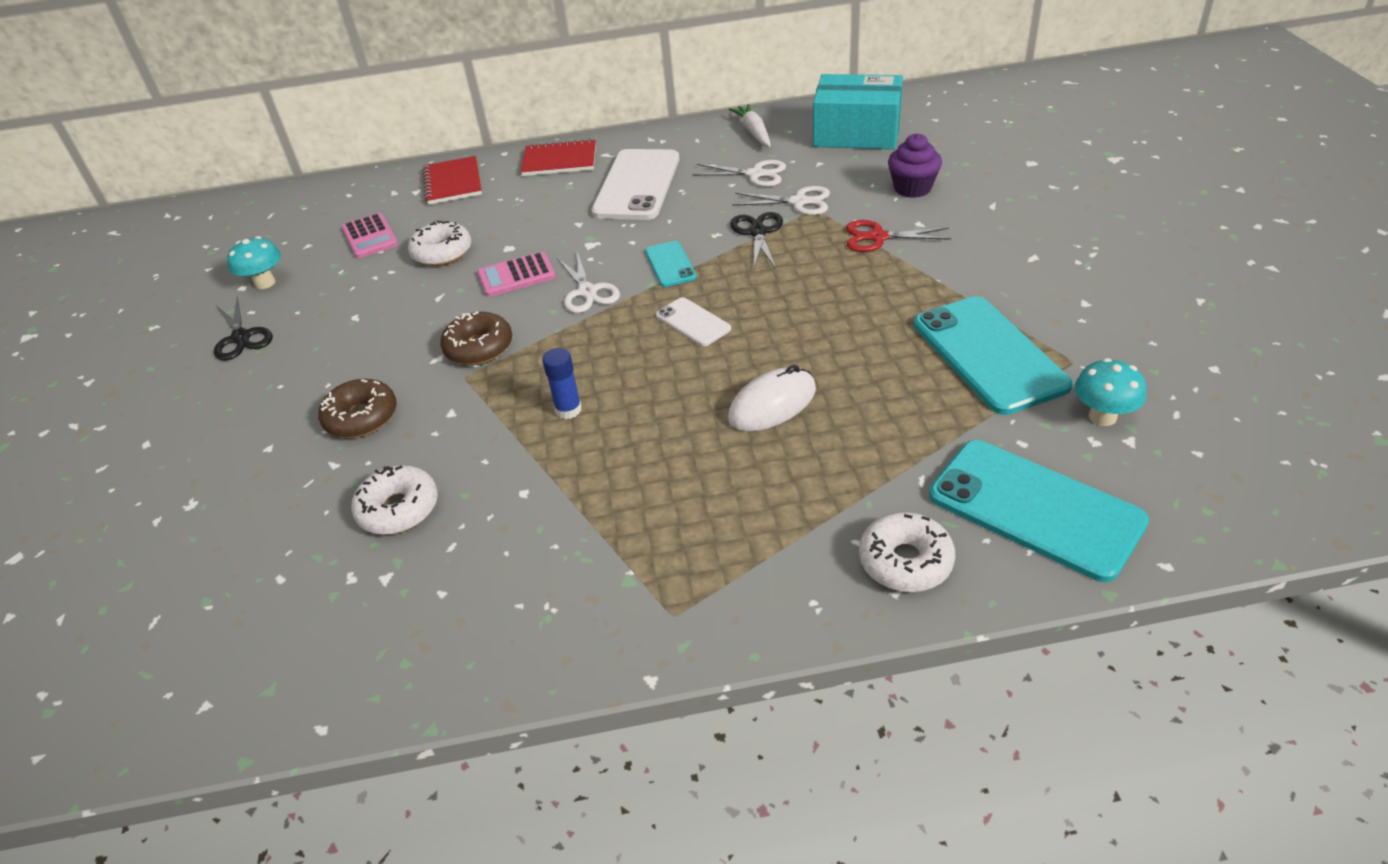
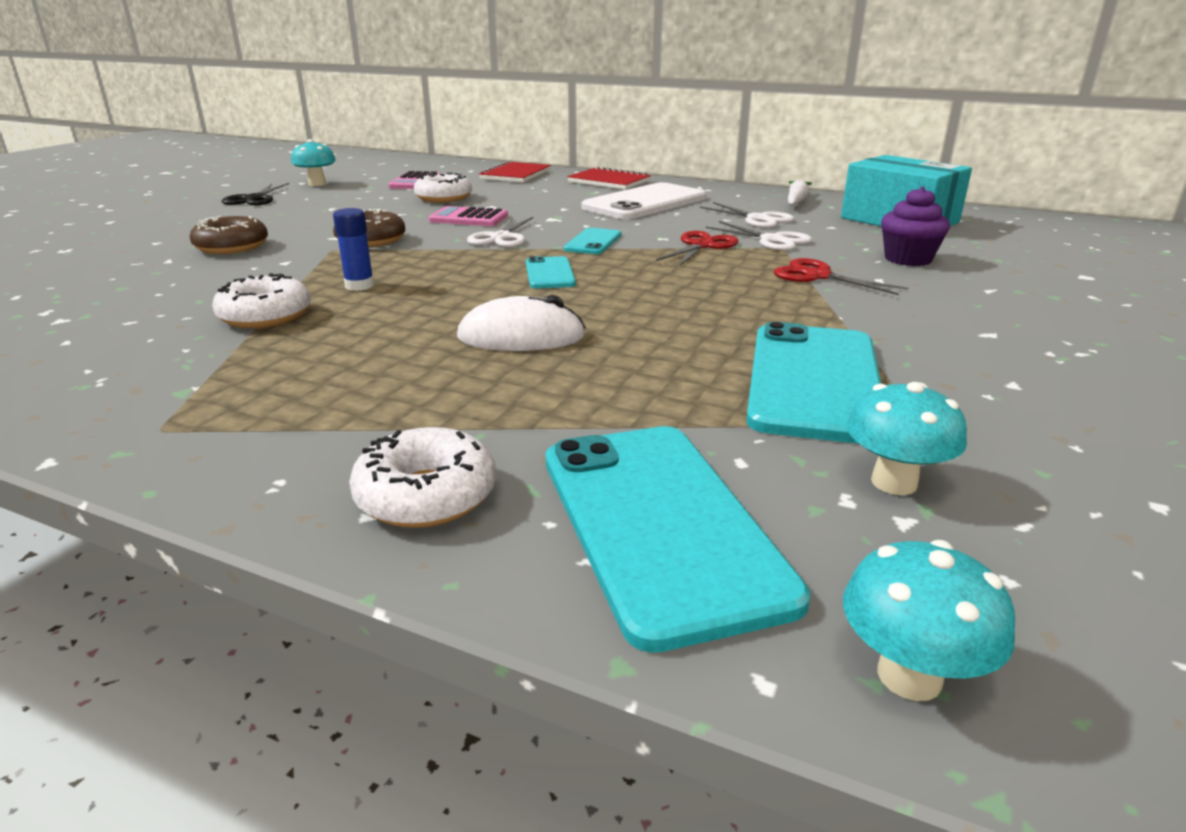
camera: 30 degrees right, 15 degrees down
white donut [351,465,438,535] -> white donut moved to [212,273,311,328]
white phone [656,297,731,346] -> turquoise phone [526,256,576,288]
black scissors [730,212,783,269] -> red scissors [657,231,738,267]
none -> turquoise mushroom [843,540,1015,701]

